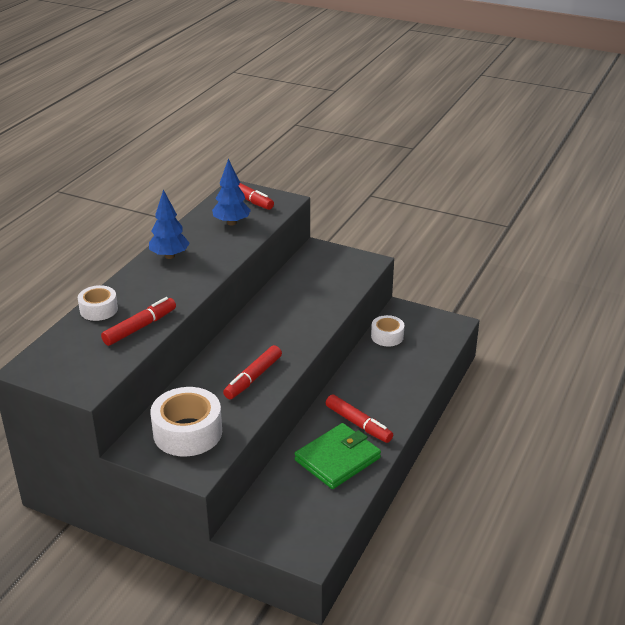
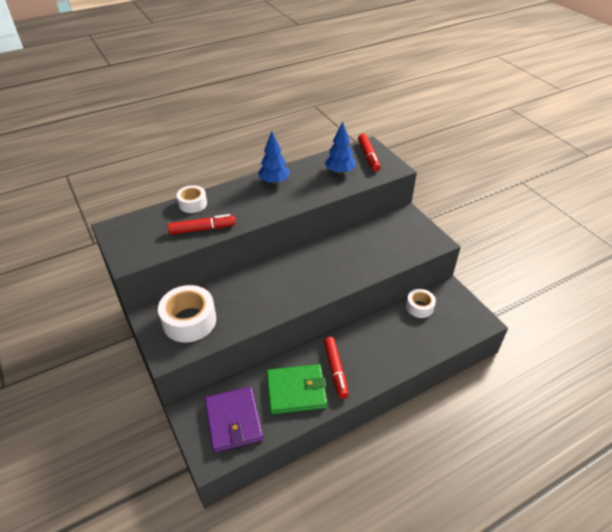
camera: 35 degrees right, 10 degrees up
red marker [223,345,282,399] -> none
none -> purple wallet [205,387,263,453]

